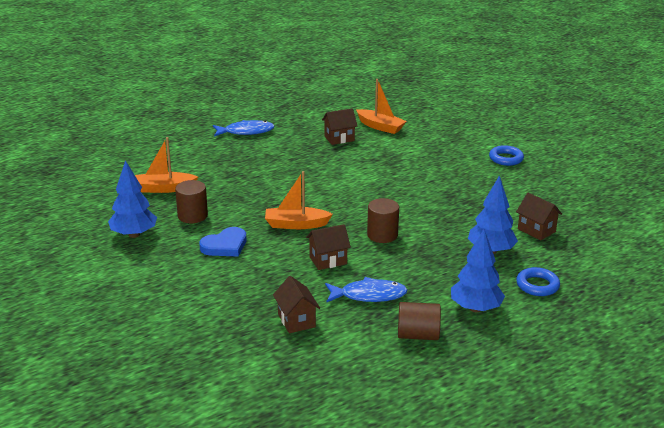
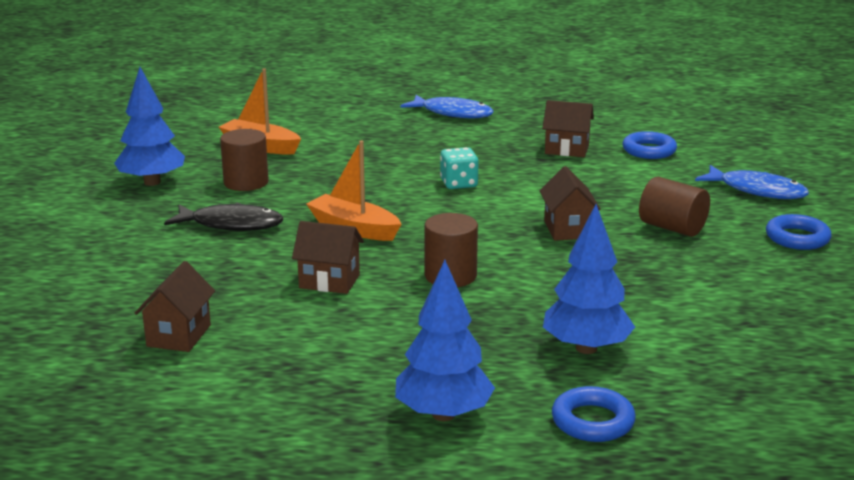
camera: 35 degrees right, 5 degrees down
blue heart [199,227,246,257] -> black fish [164,203,283,231]
blue fish [325,277,407,302] -> blue fish moved to [695,165,809,199]
orange boat [356,79,407,134] -> blue ring [623,131,677,159]
brown cylinder [398,302,441,340] -> brown cylinder moved to [639,177,710,237]
brown house [516,192,562,240] -> brown house moved to [540,166,601,241]
none -> turquoise dice [440,147,479,189]

